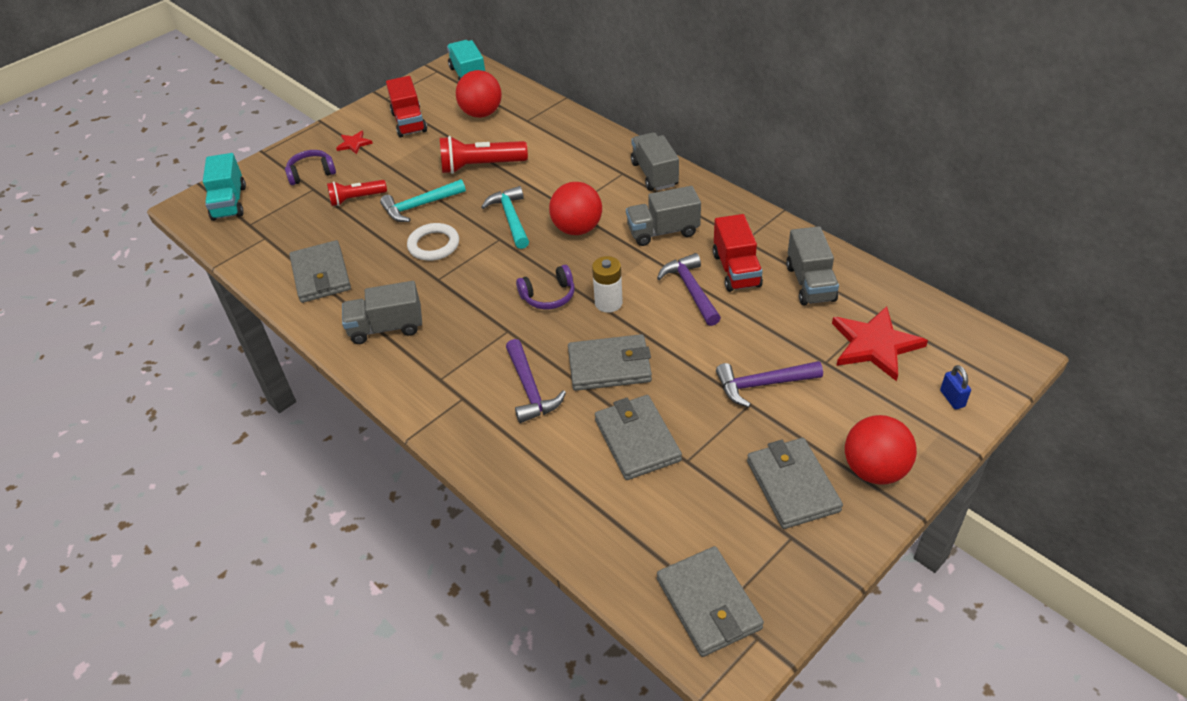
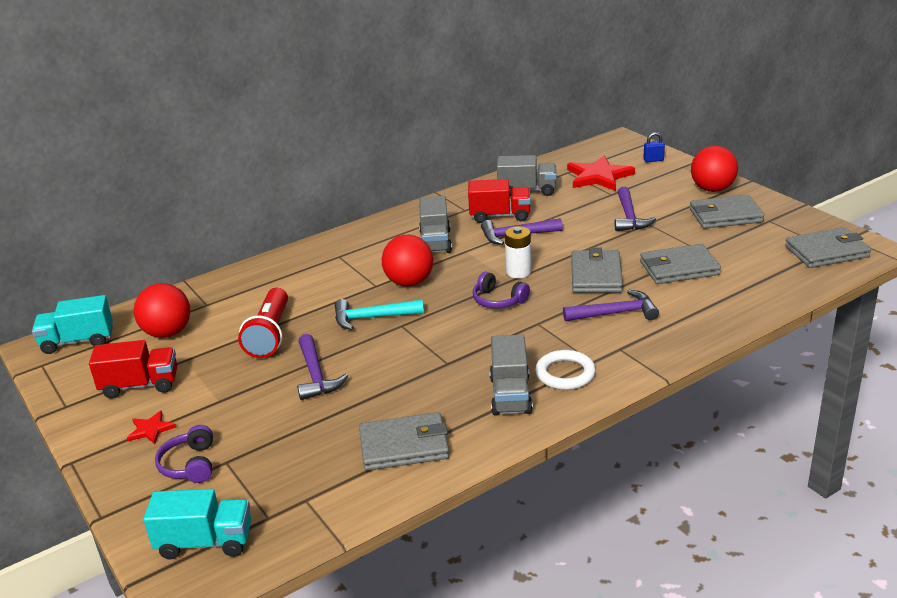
camera: 80 degrees left, 15 degrees down
red flashlight [327,180,387,206] -> none
turquoise hammer [380,179,466,222] -> purple hammer [297,334,348,400]
white ring [407,223,459,261] -> white ring moved to [535,350,596,390]
purple headphones [516,265,575,310] -> purple headphones turned 135 degrees clockwise [473,272,530,309]
grey truck [631,132,679,191] -> none

